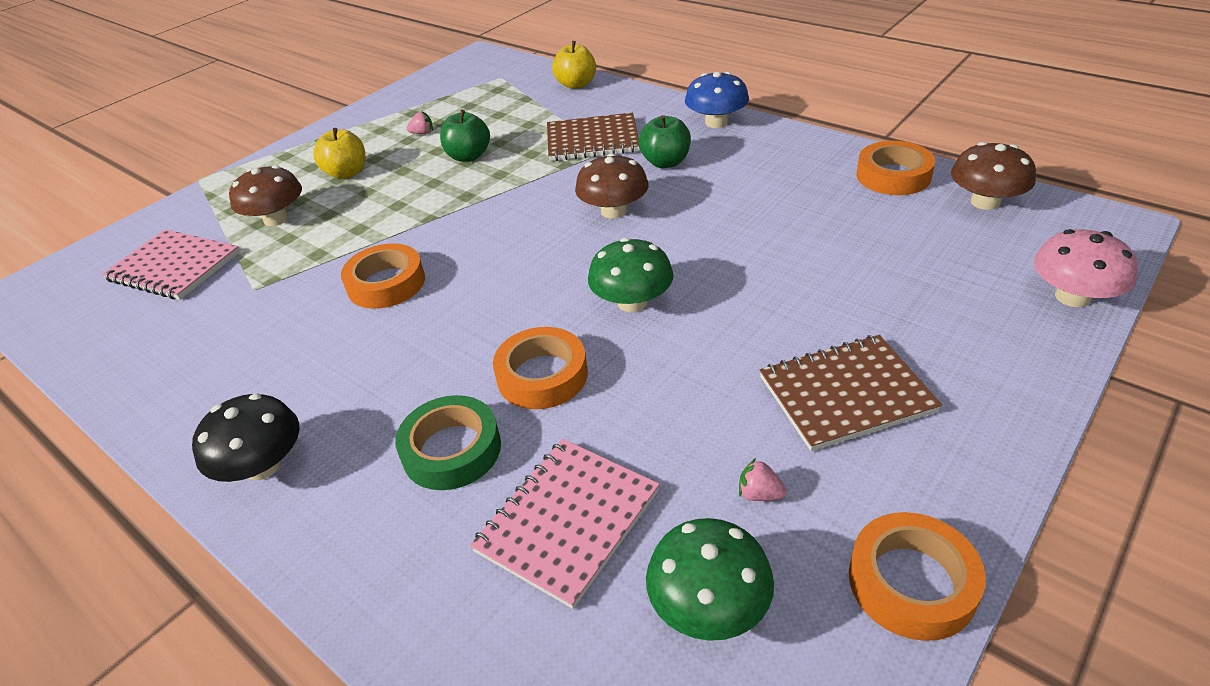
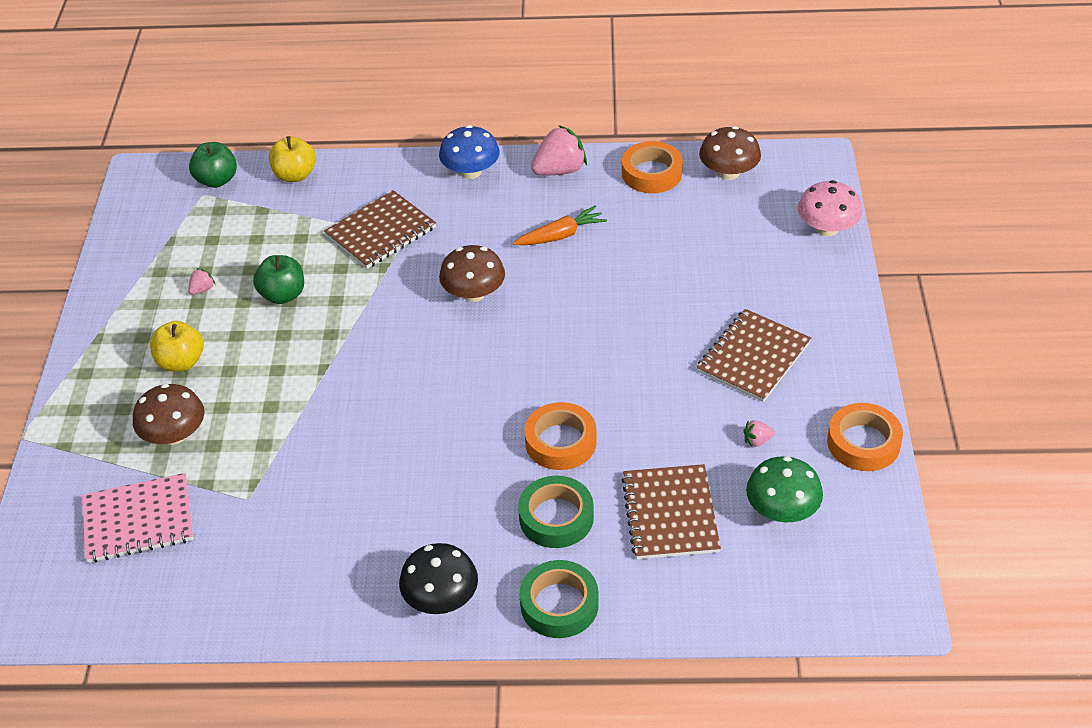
camera: 40 degrees left, 5 degrees up
orange tape [341,243,425,309] -> none
pink notebook [470,439,660,609] -> brown notebook [621,464,721,559]
green mushroom [588,238,674,312] -> none
green apple [638,115,691,168] -> green apple moved to [189,142,237,188]
none -> orange carrot [513,206,607,246]
none -> green tape [519,560,599,638]
none -> pink strawberry [531,125,587,175]

